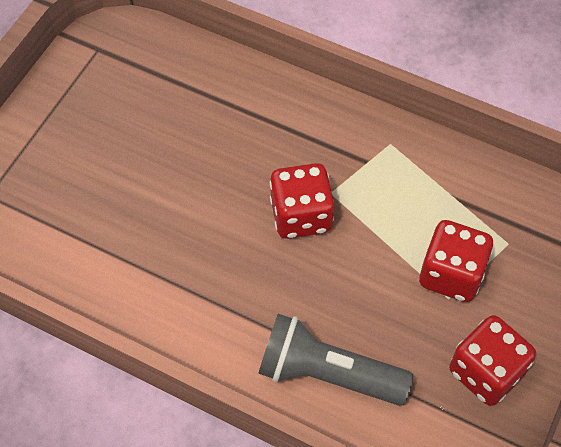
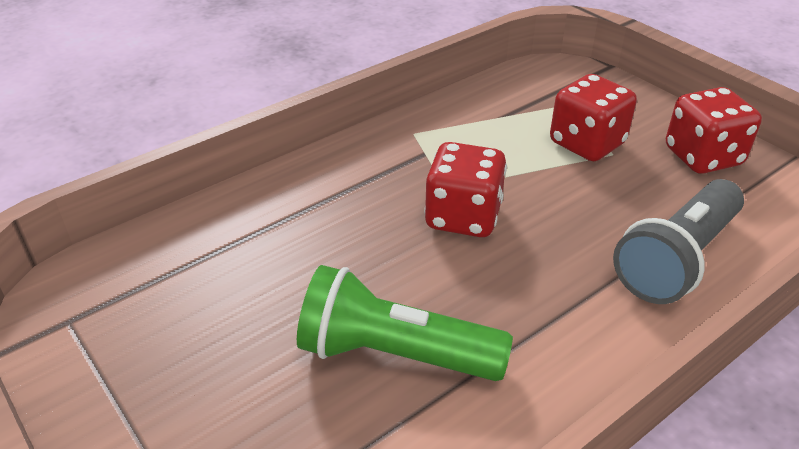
camera: 65 degrees left, 20 degrees down
none -> green flashlight [297,265,513,381]

